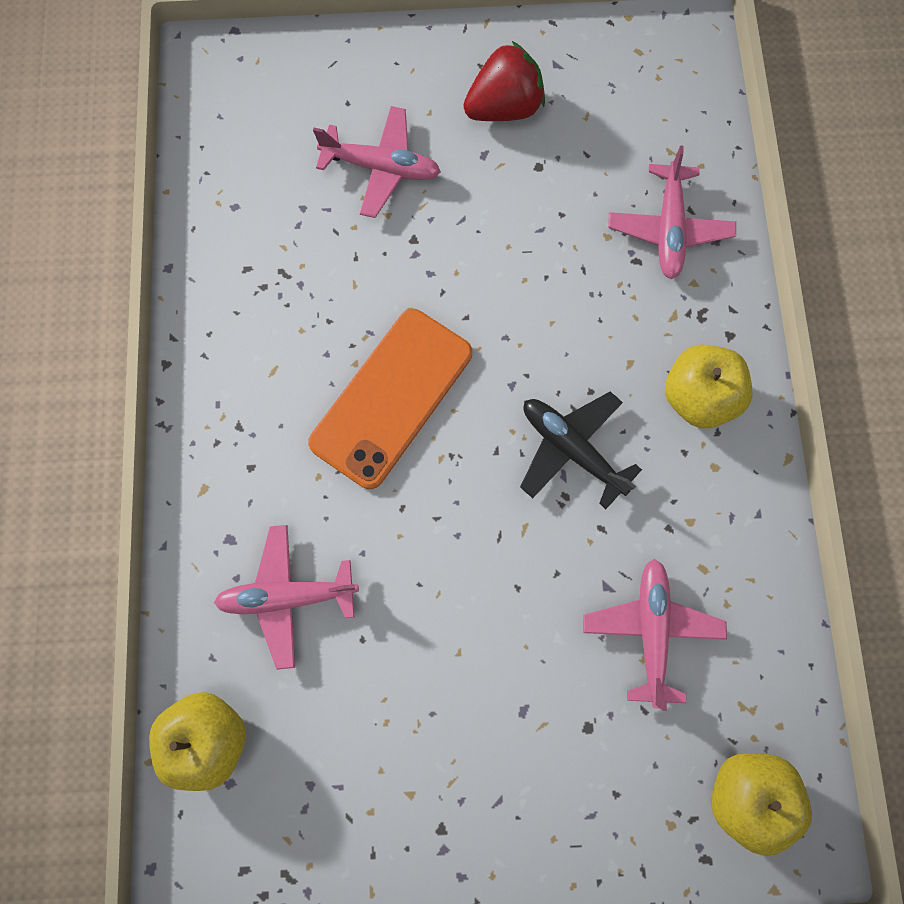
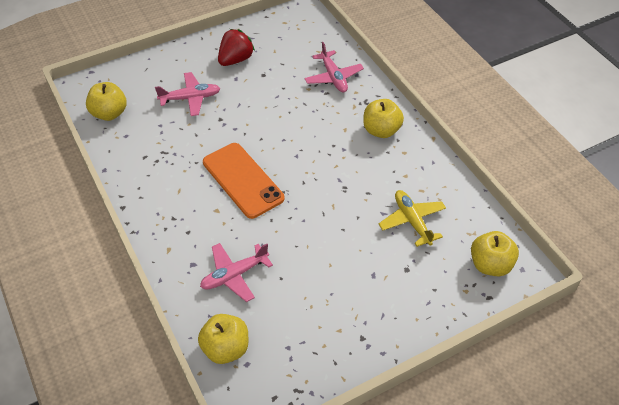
camera: 25 degrees left, 25 degrees down
orange phone [308,309,472,489] -> orange phone turned 45 degrees counterclockwise [203,143,284,219]
black plane [520,392,642,509] -> none
pink plane [583,559,727,711] -> yellow plane [379,190,446,247]
none -> yellow apple [86,82,127,121]

